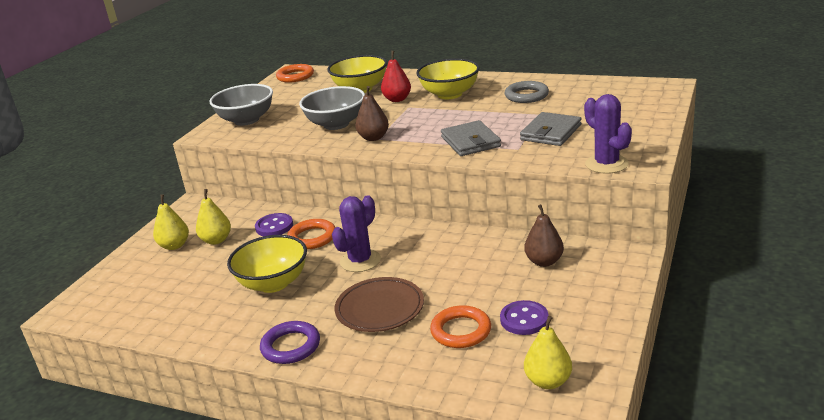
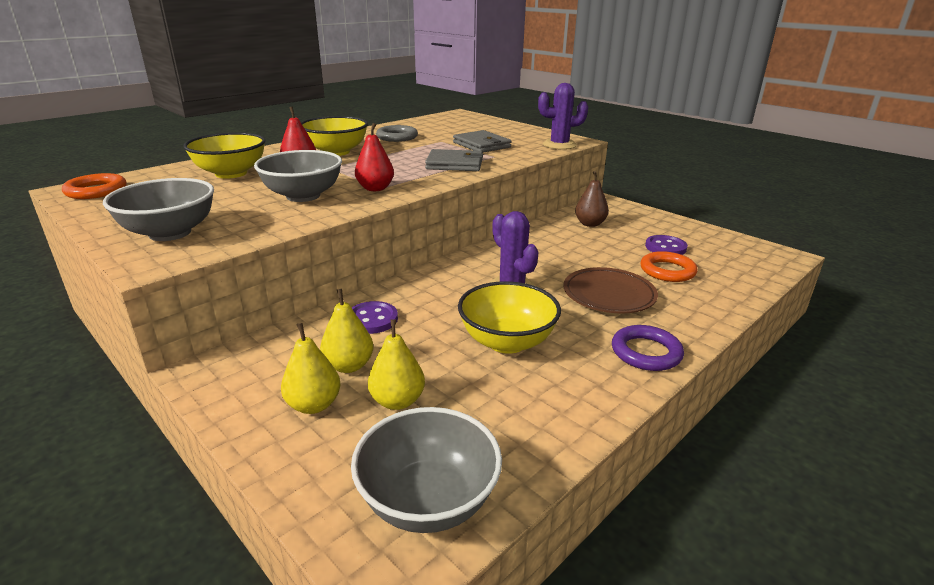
camera: 70 degrees left, 0 degrees up
orange ring [287,219,336,249] -> none
brown pear [355,86,389,141] -> red pear [355,123,394,191]
yellow pear [524,316,572,389] -> yellow pear moved to [368,319,425,410]
none -> grey bowl [351,407,502,533]

